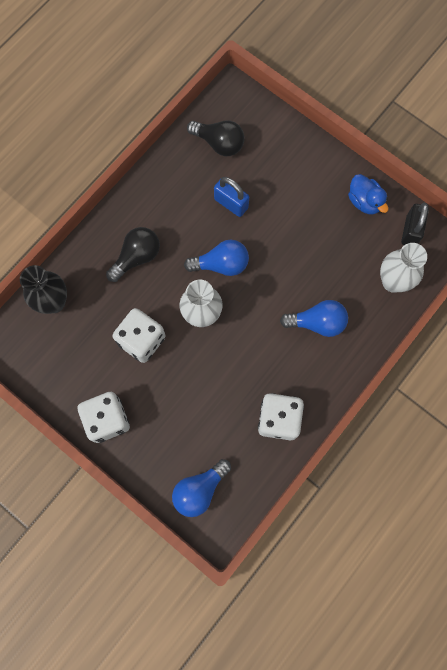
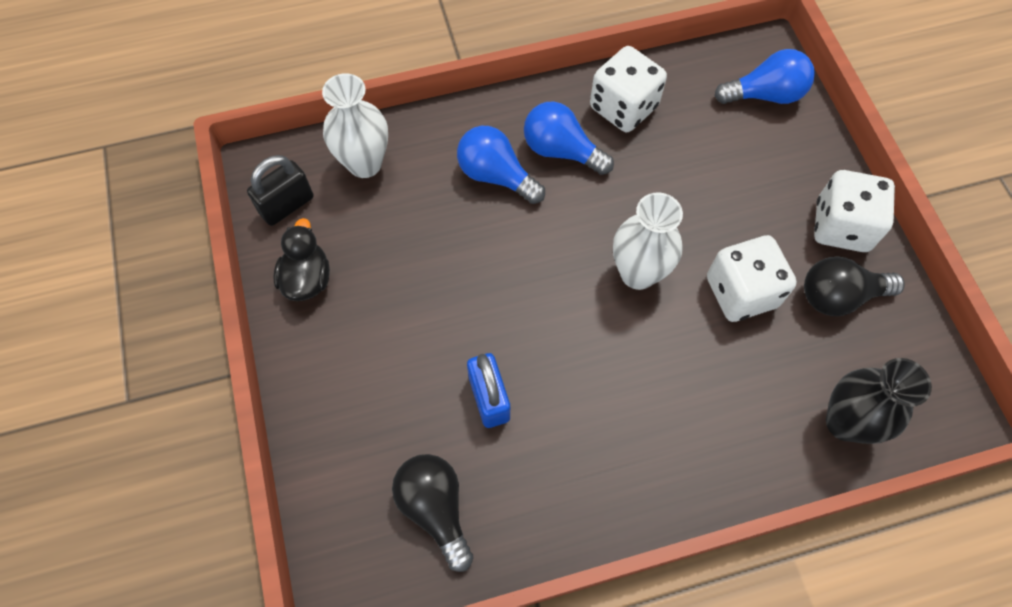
camera: 145 degrees left, 10 degrees down
black light bulb [106,227,160,282] -> black light bulb moved to [804,256,905,316]
blue light bulb [184,240,249,276] -> blue light bulb moved to [524,102,614,175]
blue duck [348,174,388,214] -> black duck [273,218,330,301]

